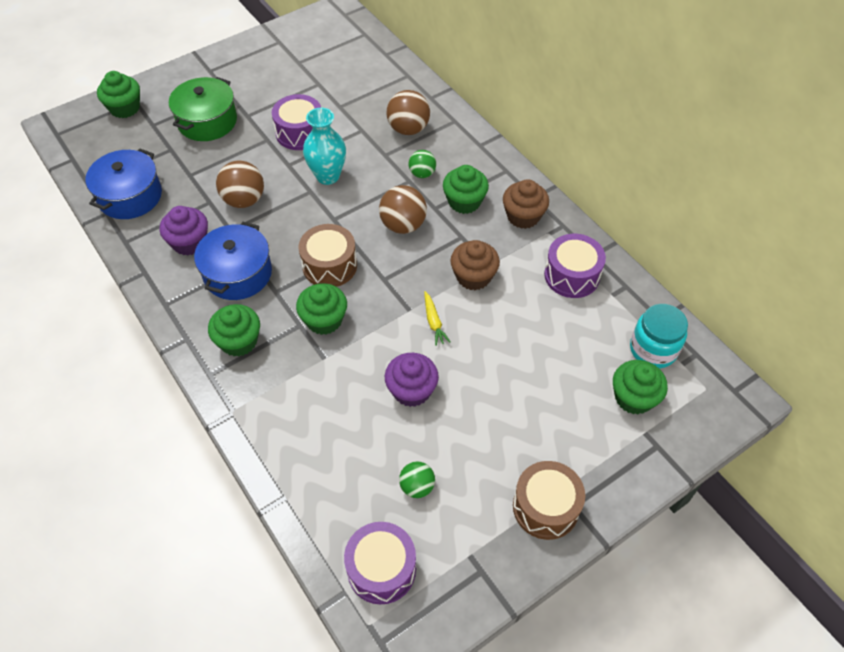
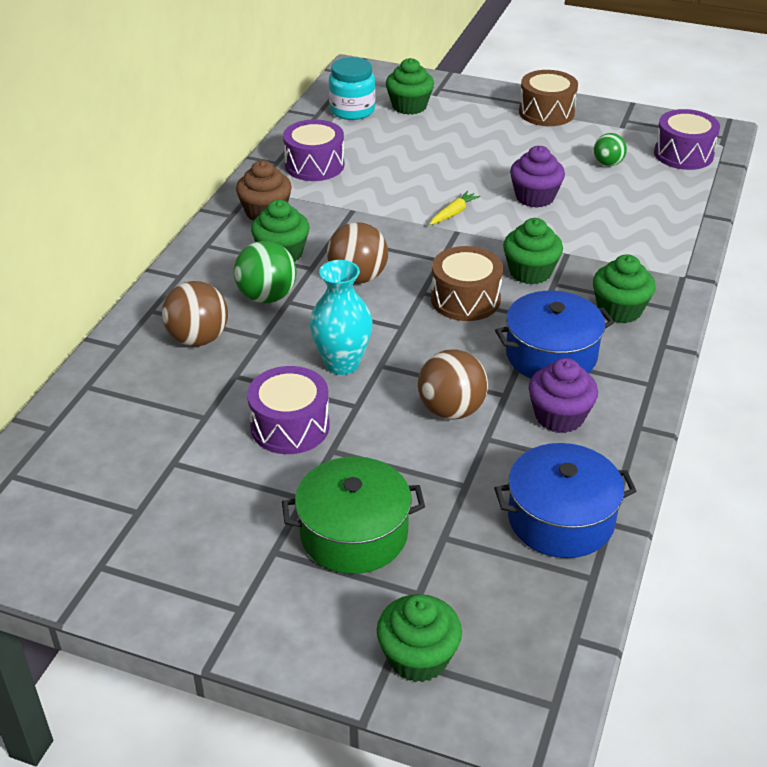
camera: 125 degrees left, 15 degrees down
green ball [409,150,436,178] -> green ball [234,241,296,303], size x1.62
brown cupcake [450,240,500,290] -> none

